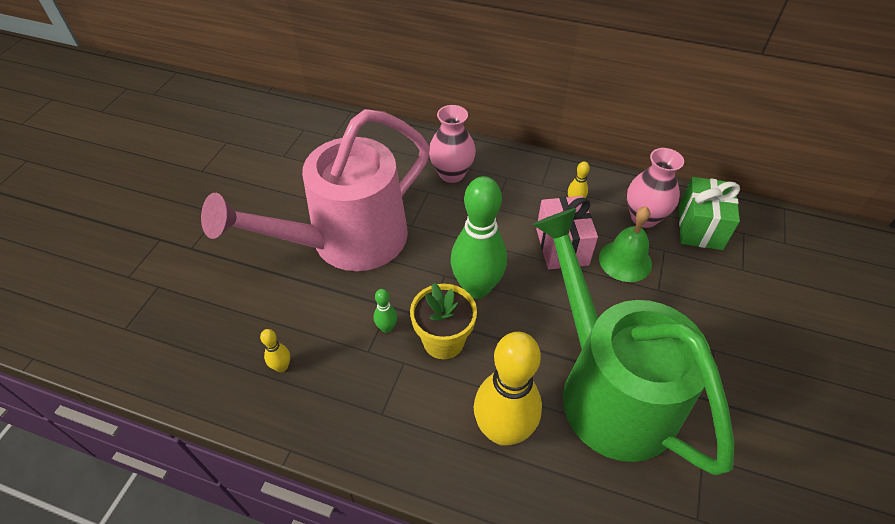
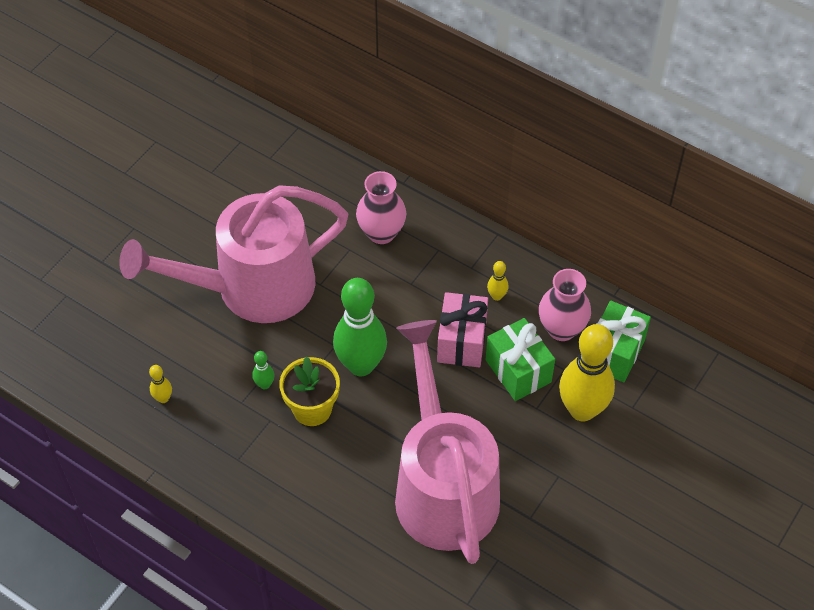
camera: 15 degrees right, 5 degrees up
yellow bowling pin [474,332,542,446] -> yellow bowling pin moved to [559,324,615,421]
green watering can [532,208,735,475] -> pink watering can [395,320,500,564]
green bell [599,206,652,282] -> green gift [486,318,555,401]

